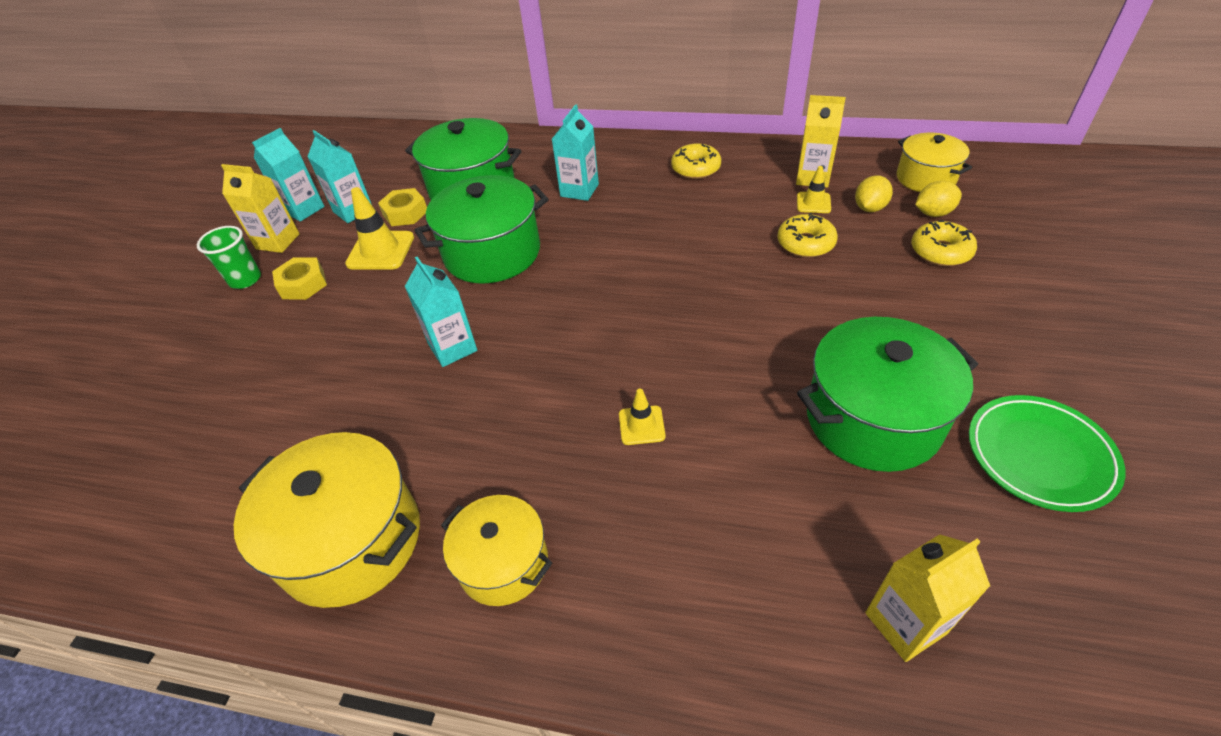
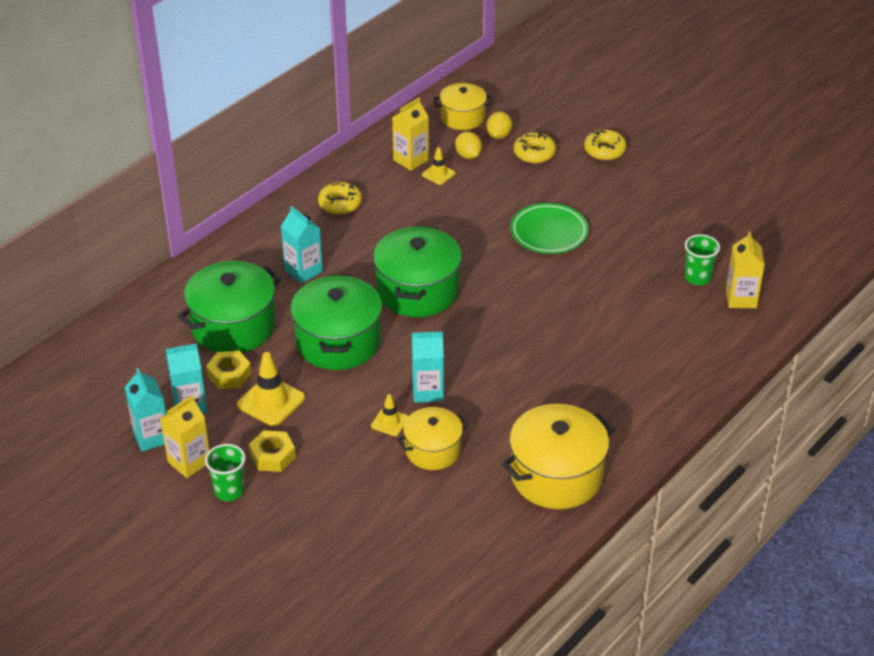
camera: 65 degrees left, 5 degrees down
yellow pot [441,495,552,606] -> yellow pot moved to [397,407,469,470]
yellow traffic cone [619,389,666,445] -> yellow traffic cone moved to [371,394,409,436]
yellow donut [777,213,838,257] -> yellow donut moved to [584,129,627,161]
green pot [797,317,978,472] -> green pot moved to [373,225,462,317]
green plate [969,395,1125,512] -> green plate moved to [511,203,588,254]
none -> green cup [685,234,720,285]

